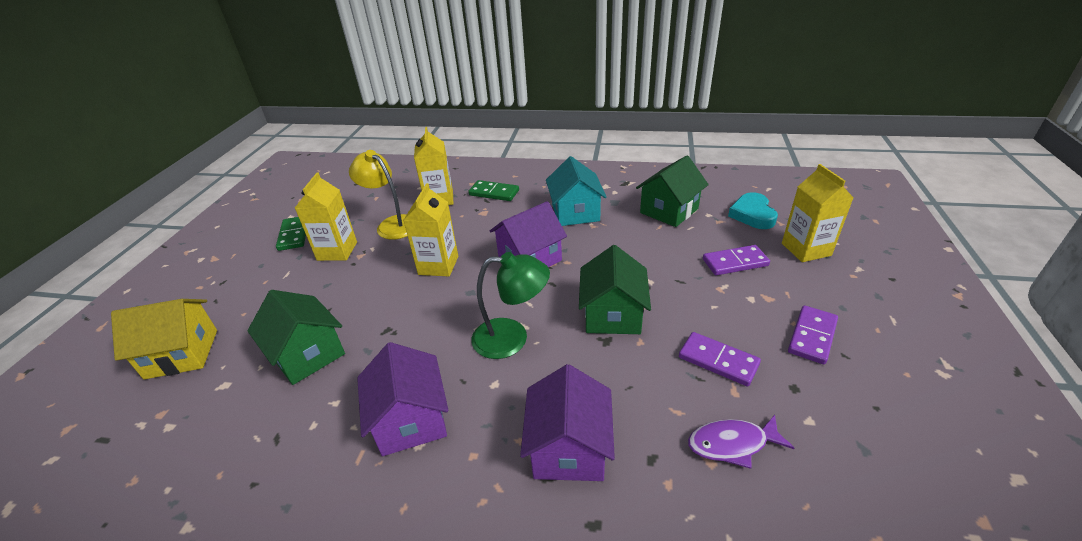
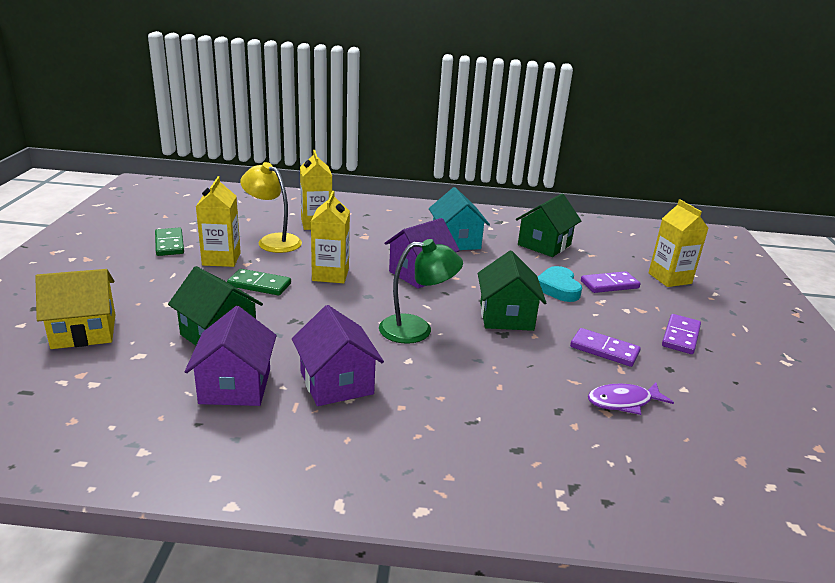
camera: 10 degrees left, 10 degrees down
green domino [468,180,519,201] -> green domino moved to [227,269,291,296]
purple house [520,364,615,481] -> purple house moved to [185,306,277,406]
turquoise heart [728,192,778,229] -> turquoise heart moved to [538,266,582,302]

